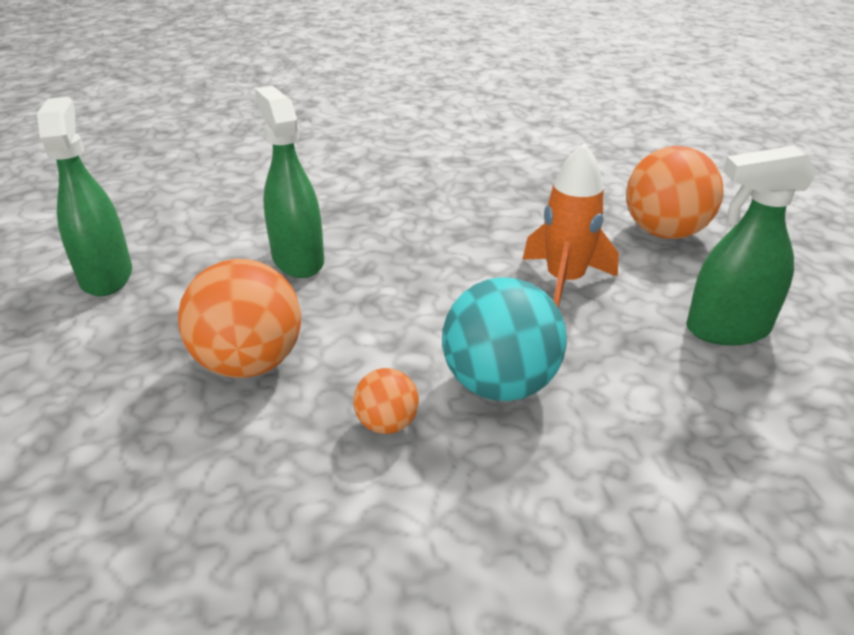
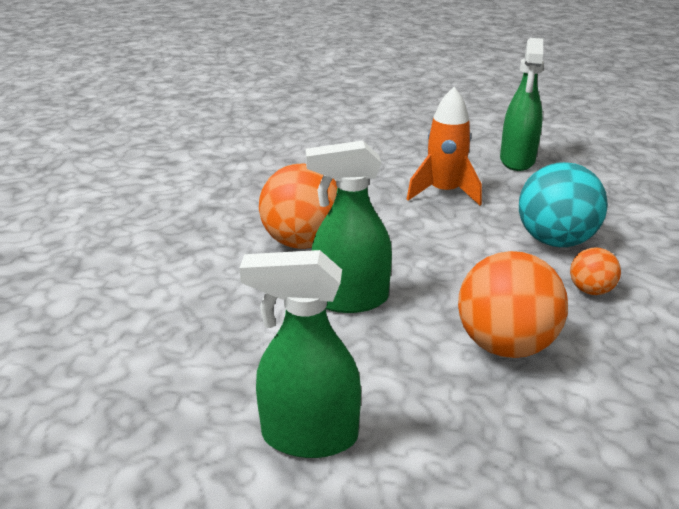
camera: 70 degrees left, 5 degrees down
orange ball [626,146,723,239] -> orange ball moved to [259,163,337,249]

